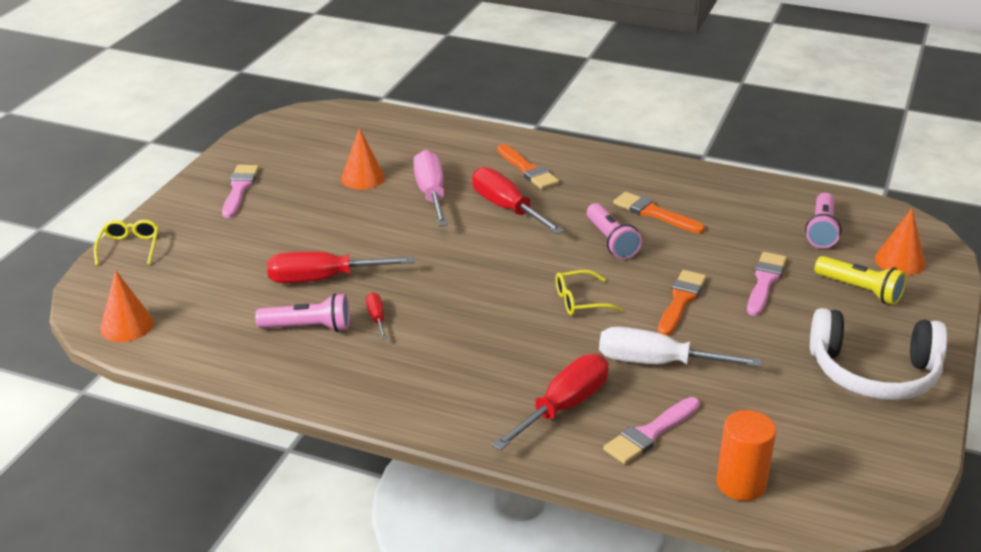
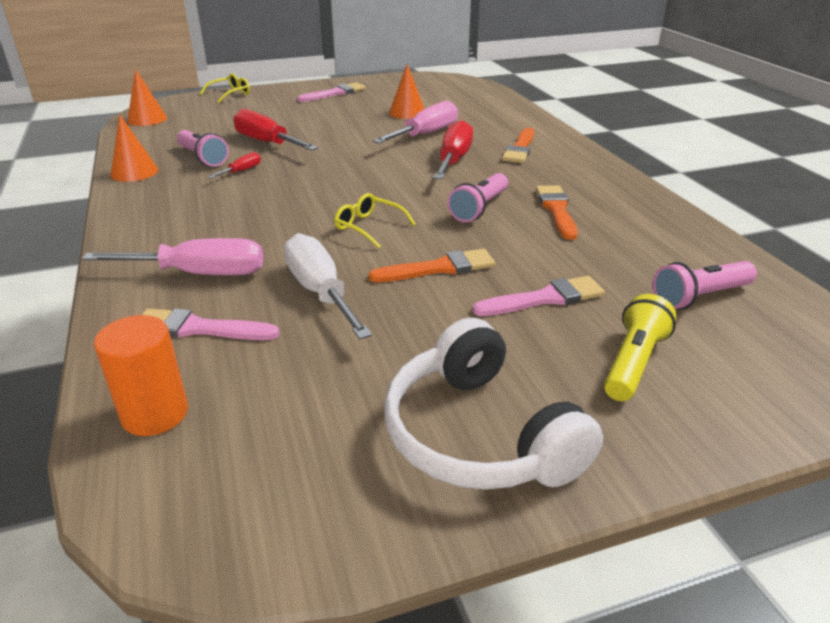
camera: 50 degrees right, 0 degrees up
red screwdriver [492,354,609,451] -> pink screwdriver [82,238,263,275]
yellow flashlight [814,256,907,305] -> yellow flashlight turned 150 degrees counterclockwise [604,294,677,401]
orange cone [875,208,925,275] -> orange cone moved to [110,114,158,182]

